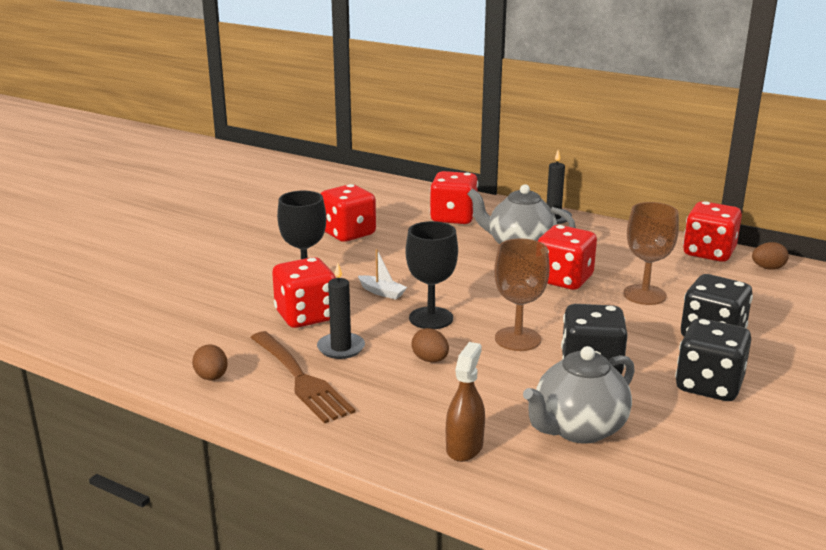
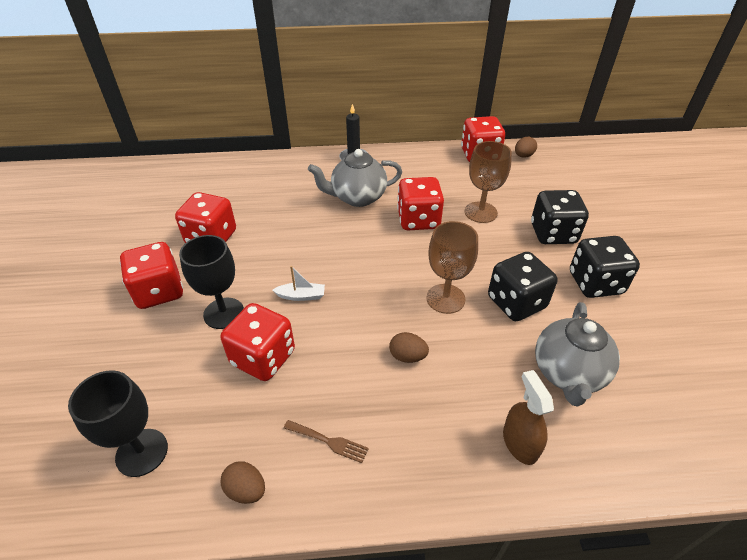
camera: 35 degrees left, 20 degrees up
brown fork [251,331,355,424] -> brown fork [284,420,369,463], size x0.50
black candle [317,263,365,359] -> none
black goblet [406,221,458,329] -> black goblet moved to [68,370,168,477]
red dice [430,171,478,224] -> red dice moved to [120,242,183,309]

